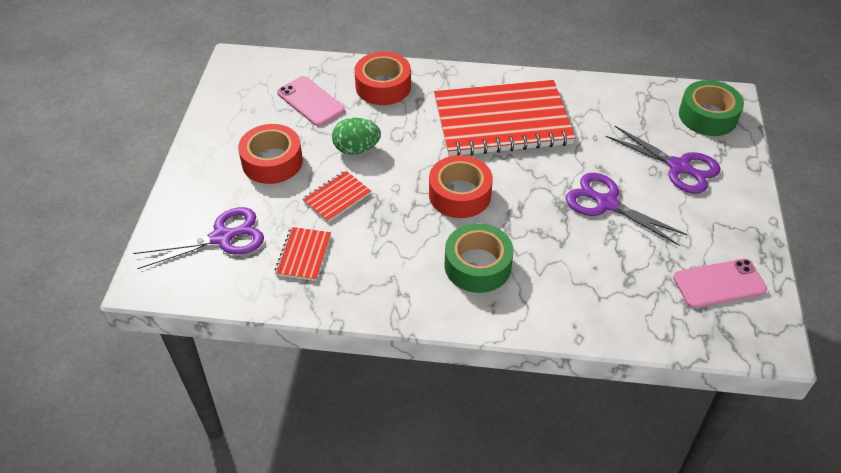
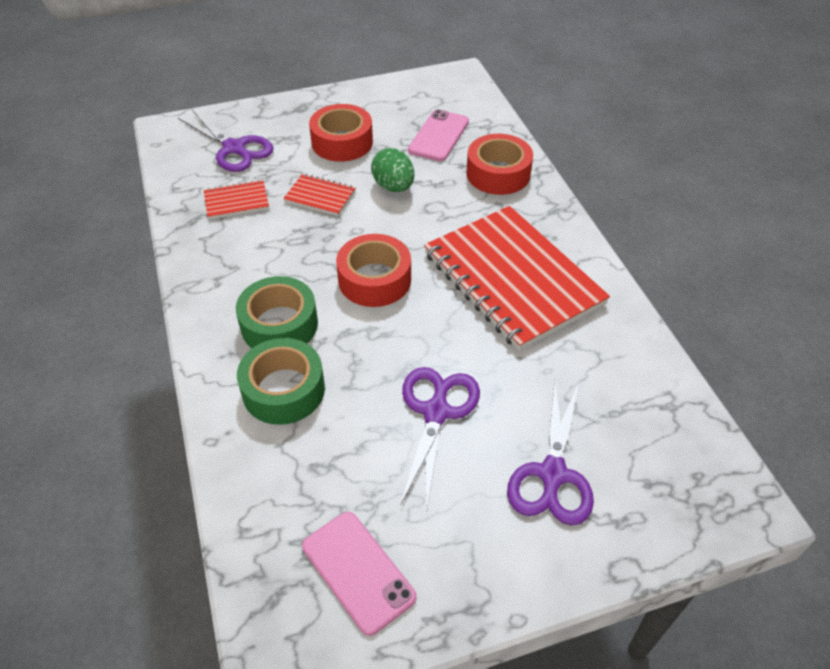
camera: 65 degrees right, 0 degrees up
green tape [679,80,744,136] -> green tape moved to [237,338,325,425]

